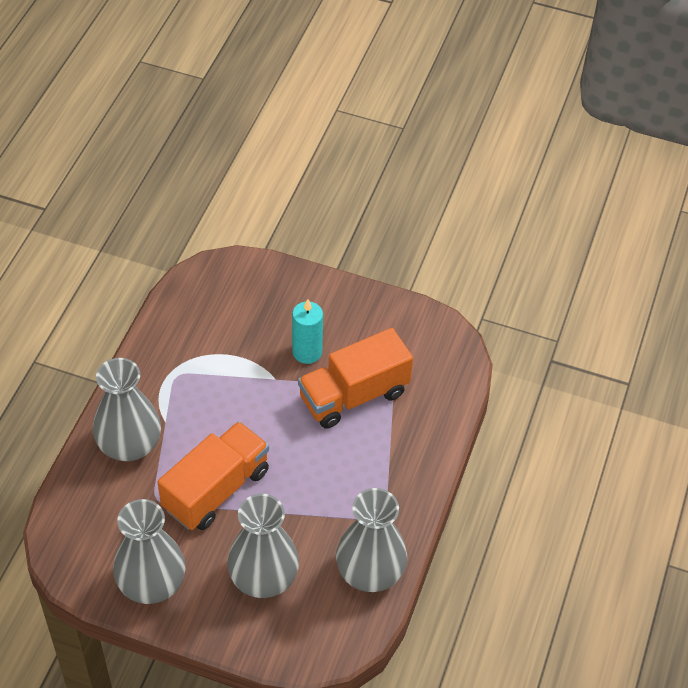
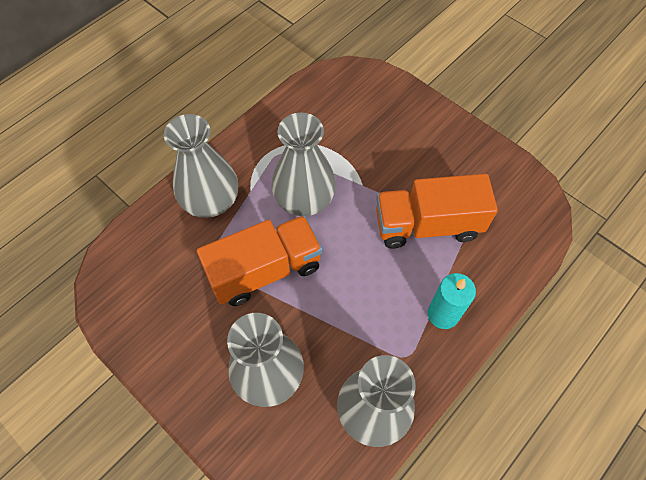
camera: 25 degrees right, 10 degrees up
grey vase [113,499,185,604] -> grey vase moved to [272,112,336,216]
turquoise candle [292,299,323,364] -> turquoise candle moved to [428,273,476,329]

